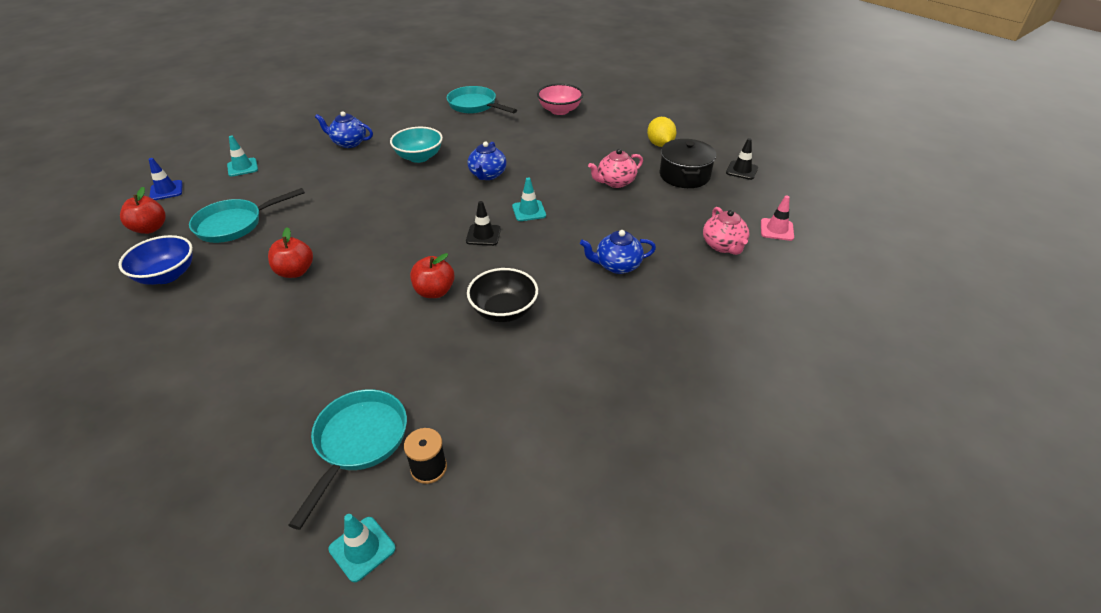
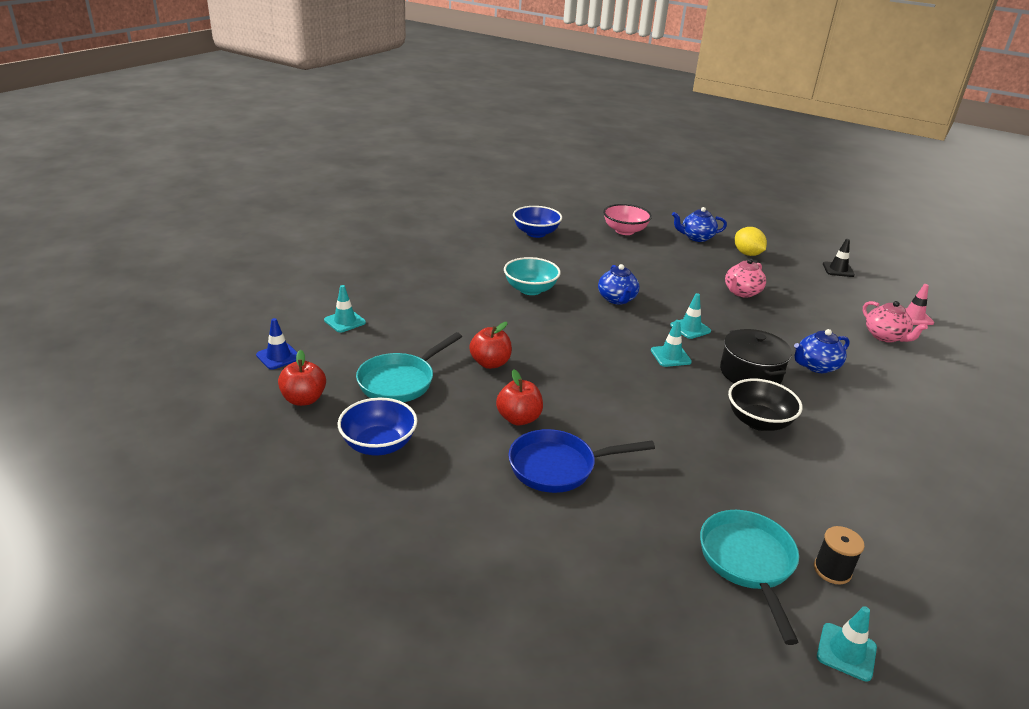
camera: 20 degrees left, 10 degrees down
blue teapot [315,111,373,148] -> blue teapot moved to [672,207,727,242]
red apple [410,253,455,298] -> red apple moved to [469,322,512,369]
turquoise pan [447,86,517,113] -> blue bowl [513,206,562,238]
black traffic cone [466,201,501,246] -> turquoise traffic cone [651,320,692,367]
black pot [660,139,716,188] -> black pot moved to [720,329,792,384]
none -> blue pan [509,429,655,493]

